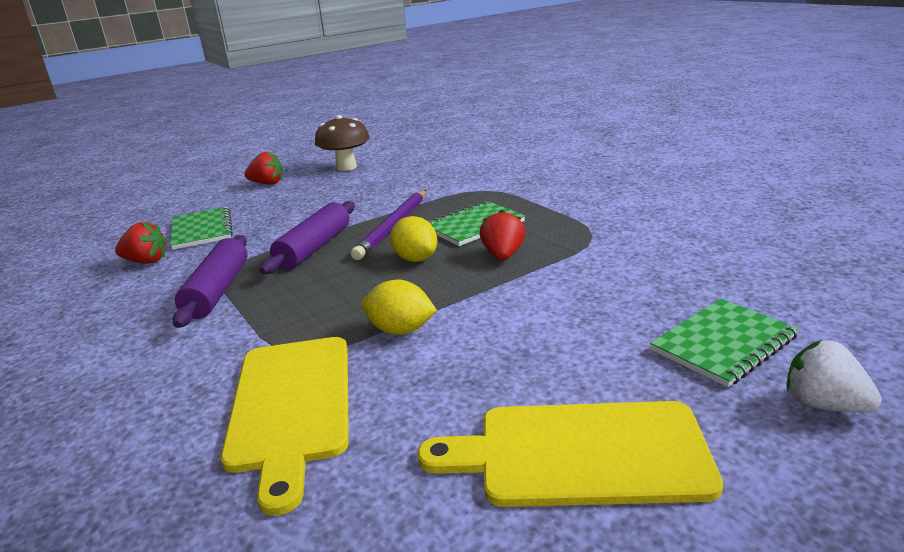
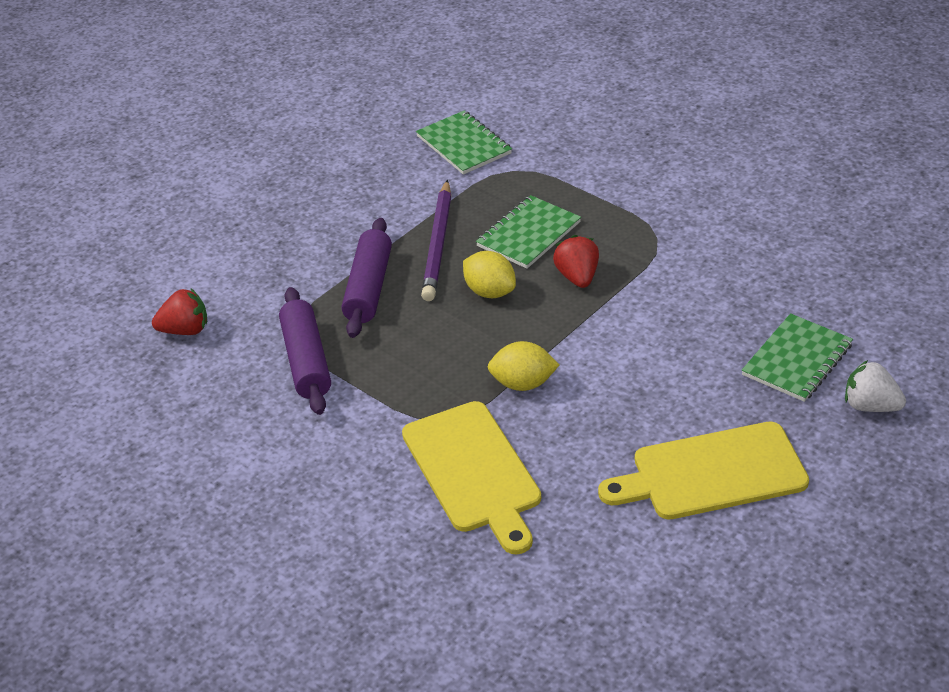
camera: 15 degrees left, 15 degrees up
green notebook [170,207,233,250] -> green notebook moved to [416,111,512,175]
red strawberry [245,152,283,185] -> none
brown mushroom [315,115,370,171] -> none

